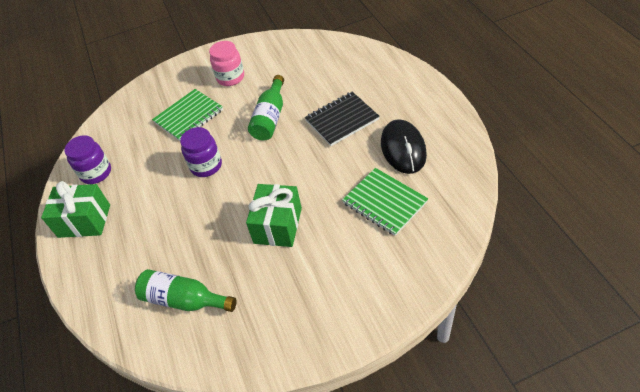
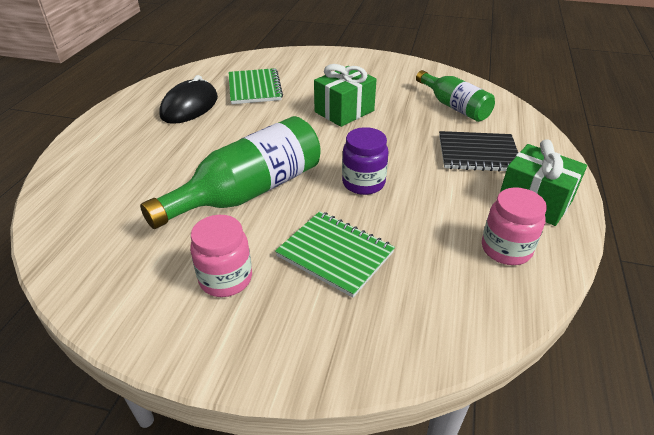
camera: 150 degrees left, 10 degrees down
purple jar [64,135,111,184] -> pink jar [482,187,547,265]
green notebook [152,89,223,141] -> green notebook turned 45 degrees clockwise [275,211,395,298]
green bottle [248,75,284,140] -> green bottle [140,116,321,229], size x1.60
black notebook [305,92,380,146] -> black notebook moved to [439,131,518,172]

